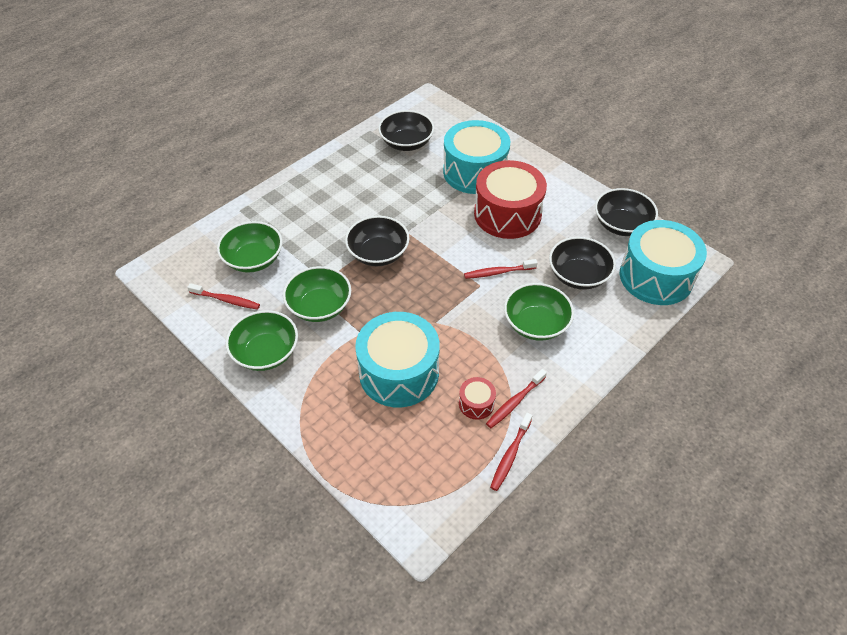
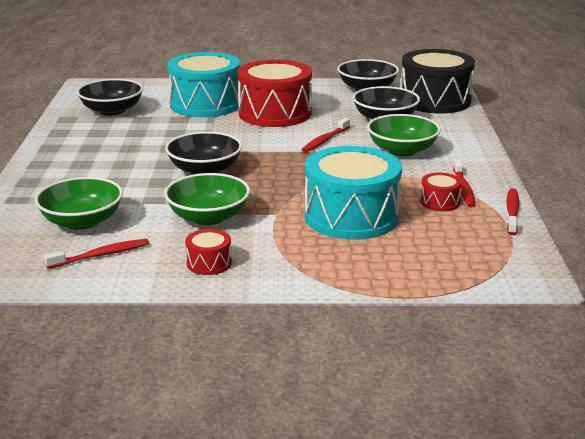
camera: 45 degrees left, 25 degrees down
green bowl [226,310,298,371] -> red drum [185,229,232,275]
red toothbrush [490,413,533,491] -> red toothbrush turned 150 degrees counterclockwise [506,188,519,235]
turquoise drum [620,220,707,305] -> black drum [401,49,475,113]

